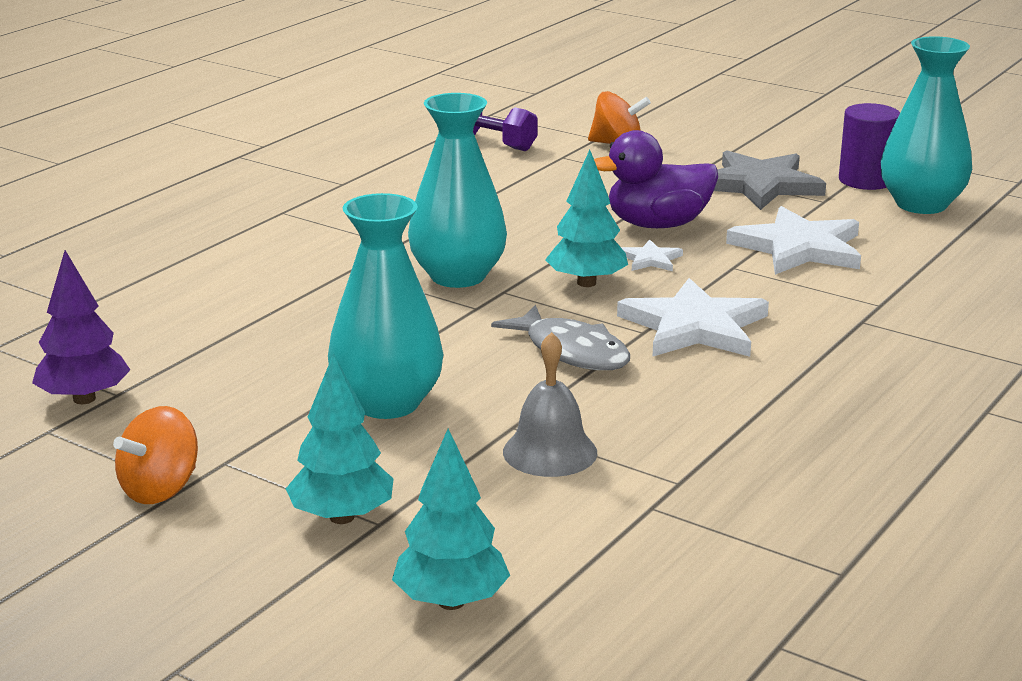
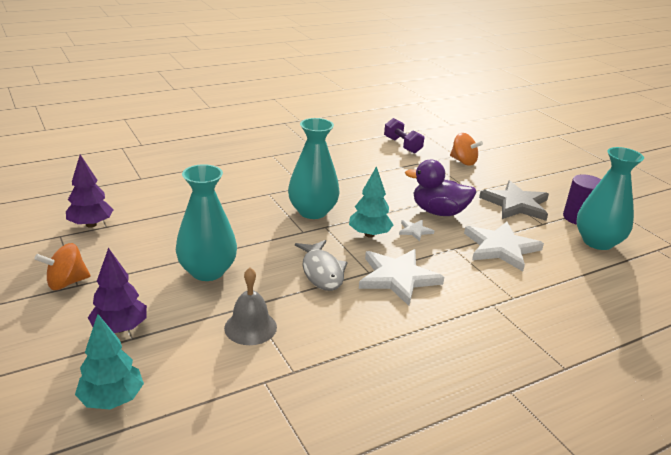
camera: 25 degrees right, 5 degrees up
turquoise tree [286,353,394,524] -> purple tree [88,248,147,333]

